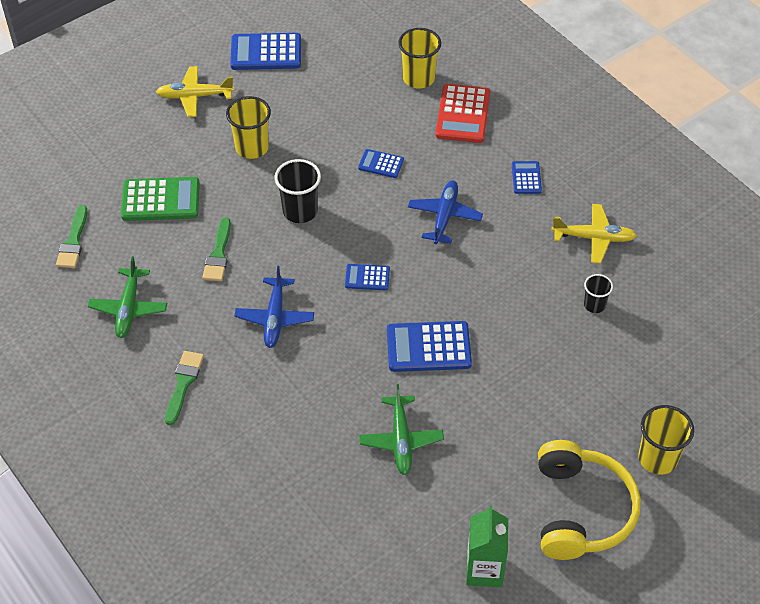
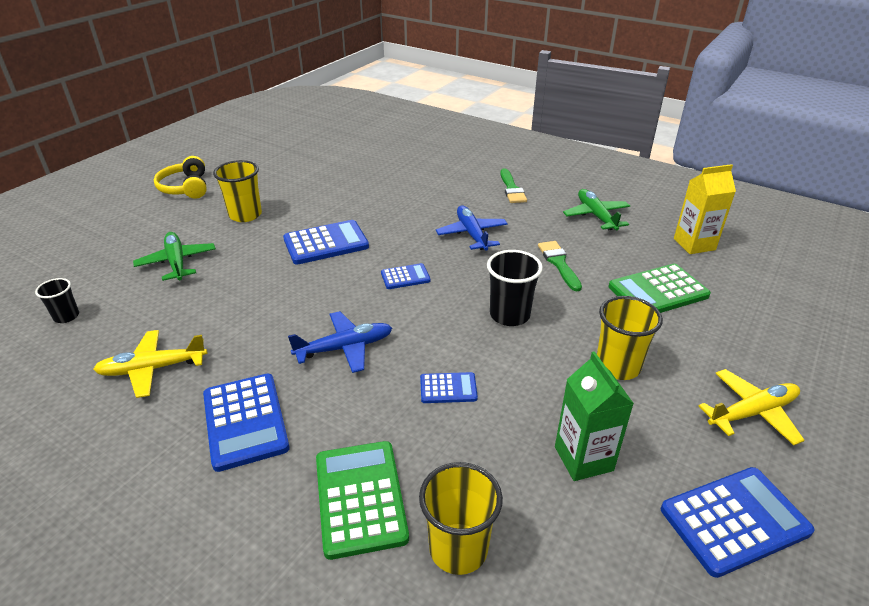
camera: 160 degrees right, 15 degrees down
green brush [56,205,87,268] -> yellow carton [674,164,736,254]
green plane [359,384,444,475] -> green plane moved to [133,232,216,281]
blue plane [408,180,483,244] -> blue plane turned 105 degrees counterclockwise [288,311,392,373]
red calculator [435,84,490,143] -> green calculator [316,441,409,560]
green carton [466,505,508,587] -> green carton moved to [555,351,634,481]
blue calculator [512,161,542,194] -> blue calculator [203,374,290,472], size x1.83
yellow headphones [538,440,641,560] -> yellow headphones [154,156,207,199], size x0.65
black cup [584,274,613,313] -> black cup moved to [35,278,79,323]
yellow cup [638,405,694,475] -> yellow cup moved to [213,160,262,222]

